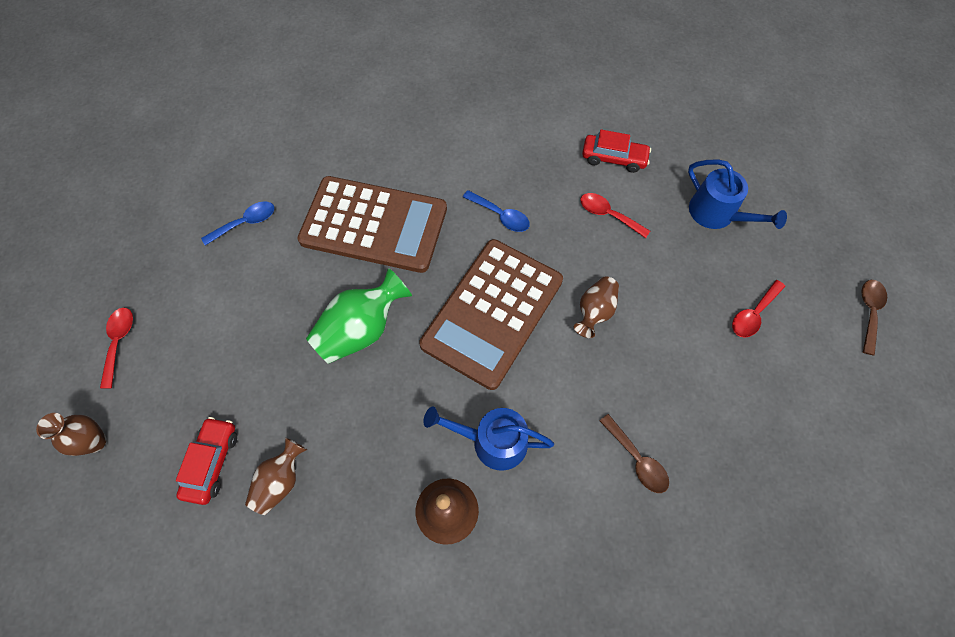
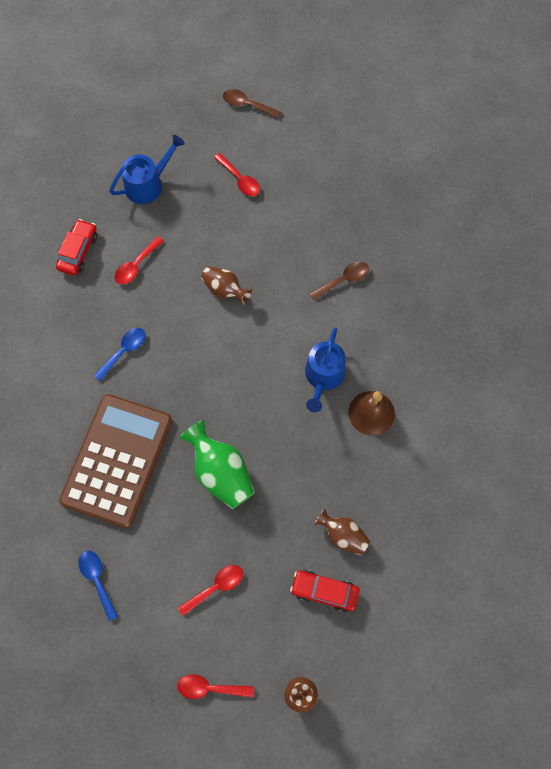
camera: 85 degrees left, 5 degrees up
brown calculator [419,239,563,390] -> none
none -> red spoon [178,565,243,616]

